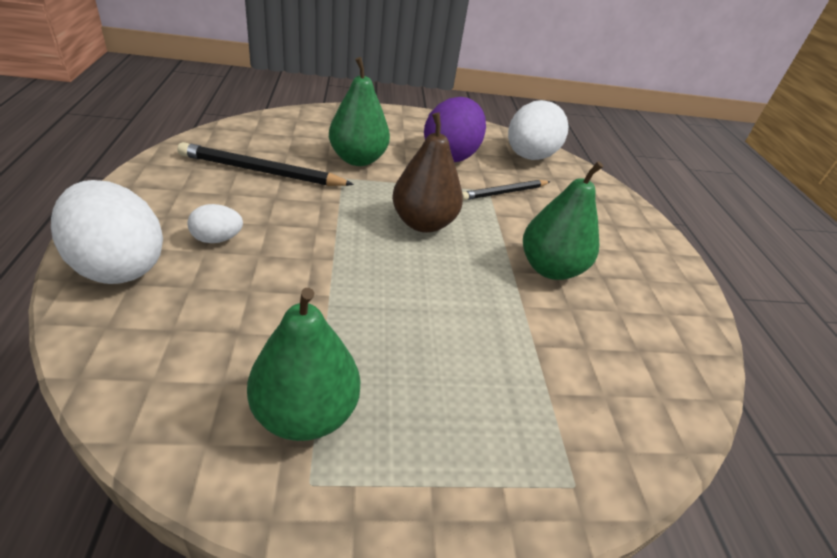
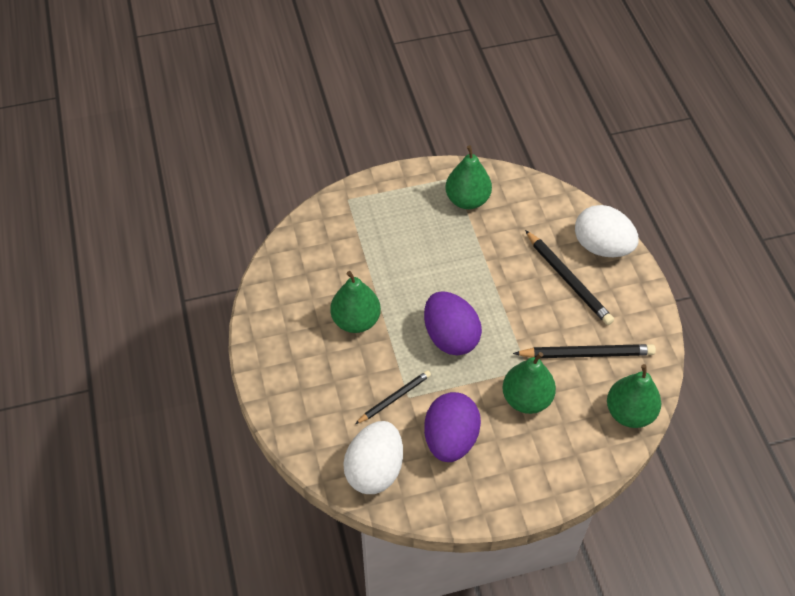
camera: 175 degrees right, 15 degrees up
white egg [187,204,243,243] -> black pencil [525,230,614,325]
brown pear [392,113,463,233] -> purple egg [424,291,482,355]
none -> green pear [607,364,661,428]

